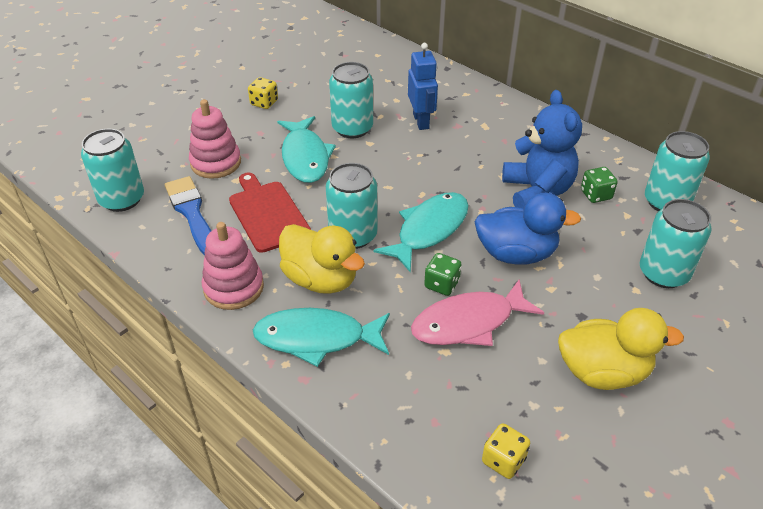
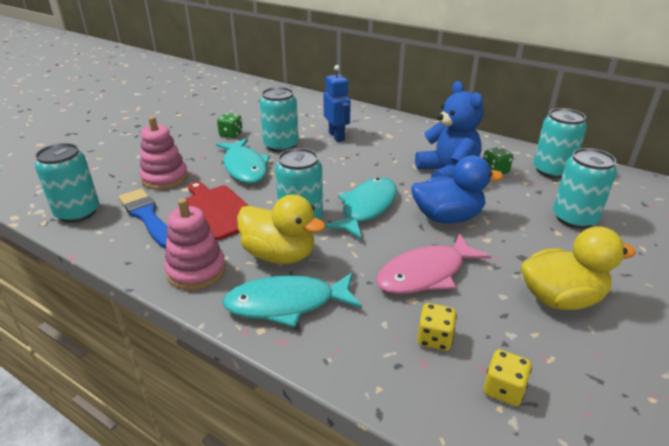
camera: 10 degrees left, 10 degrees down
yellow dice [248,77,278,109] -> yellow dice moved to [417,303,457,351]
green dice [424,253,462,296] -> green dice moved to [217,113,243,138]

